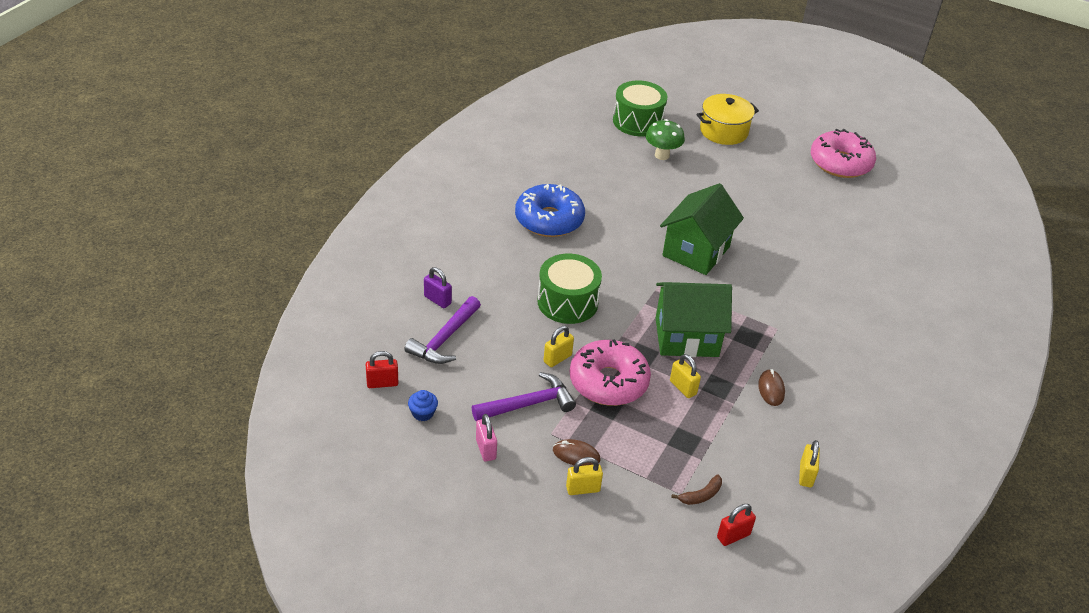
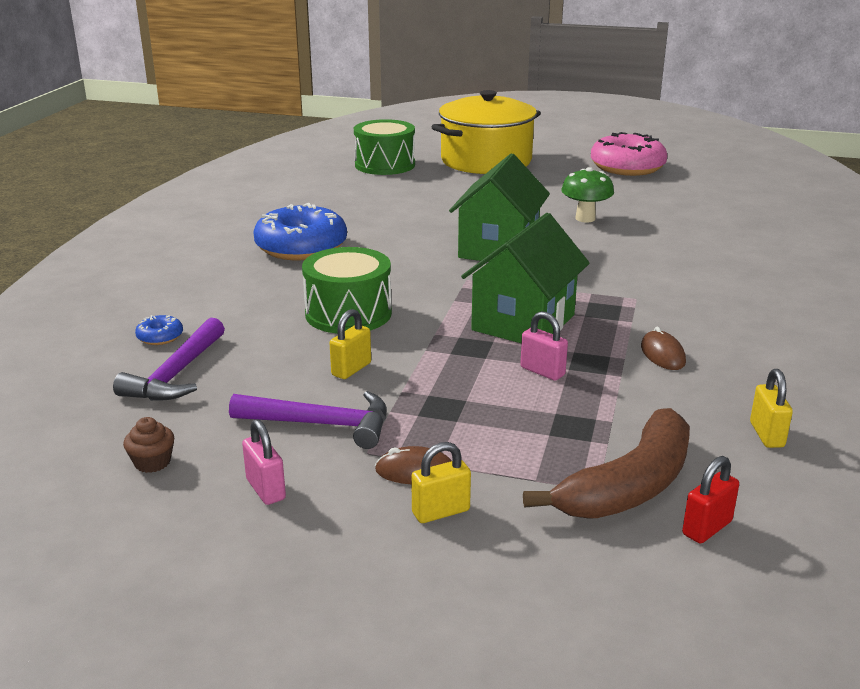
camera: 10 degrees left, 15 degrees down
red padlock [366,351,398,388] -> none
blue cupcake [408,390,438,421] -> brown cupcake [123,417,174,473]
purple padlock [424,267,452,308] -> blue donut [135,315,183,345]
purple hammer [472,372,576,421] -> purple hammer turned 45 degrees clockwise [229,391,387,449]
pink donut [570,339,651,406] -> none
green mushroom [646,119,685,160] -> green mushroom moved to [561,167,614,223]
green house [656,282,732,357] -> green house turned 45 degrees counterclockwise [461,213,590,343]
yellow padlock [670,354,701,398] -> pink padlock [520,311,568,381]
brown banana [671,474,722,505] -> brown banana [523,408,690,519], size x2.37
yellow pot [696,94,759,145] -> yellow pot [432,90,541,174], size x1.58

